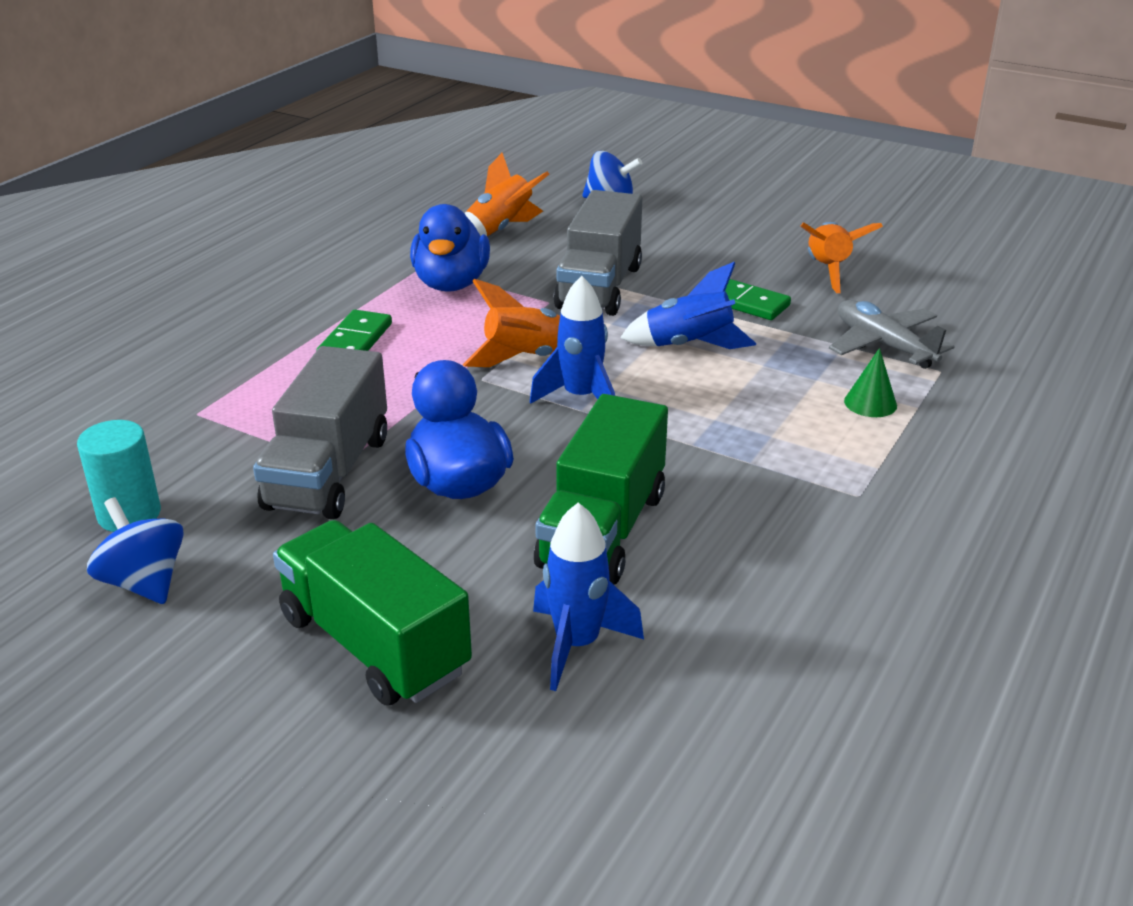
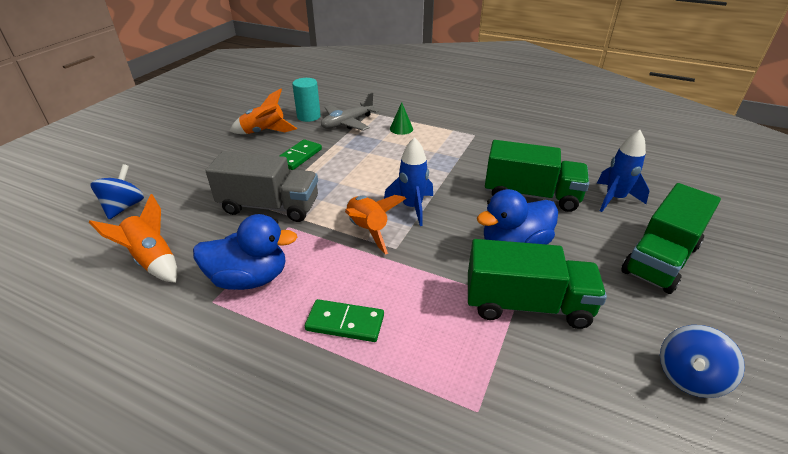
camera: 95 degrees left, 5 degrees up
turquoise cylinder [77,420,161,532] -> turquoise cylinder moved to [292,78,321,122]
grey truck [253,346,387,519] -> green truck [468,239,607,329]
blue rocket [620,262,756,349] -> none

